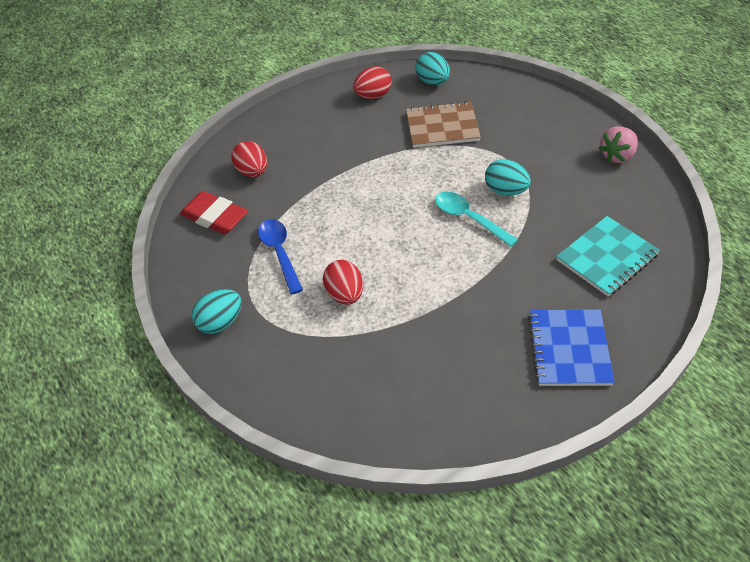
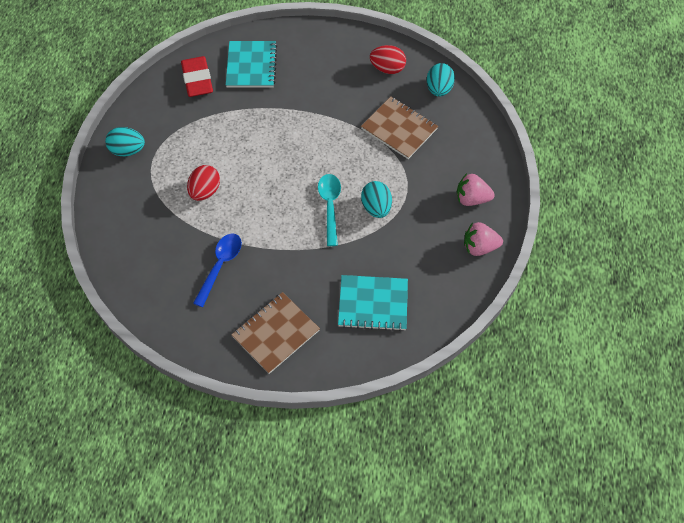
camera: 40 degrees right, 10 degrees up
red egg [232,141,267,177] -> turquoise notebook [226,41,277,87]
blue spoon [258,219,303,294] -> blue spoon moved to [193,233,242,307]
blue notebook [528,309,615,386] -> brown notebook [231,292,320,374]
none -> pink strawberry [457,174,495,206]

